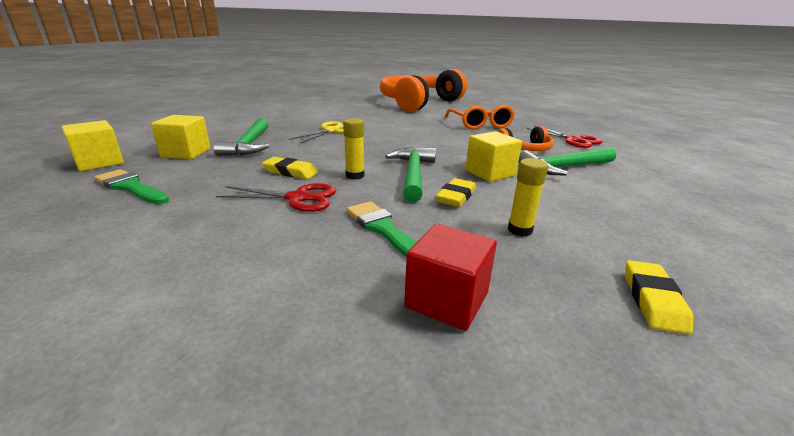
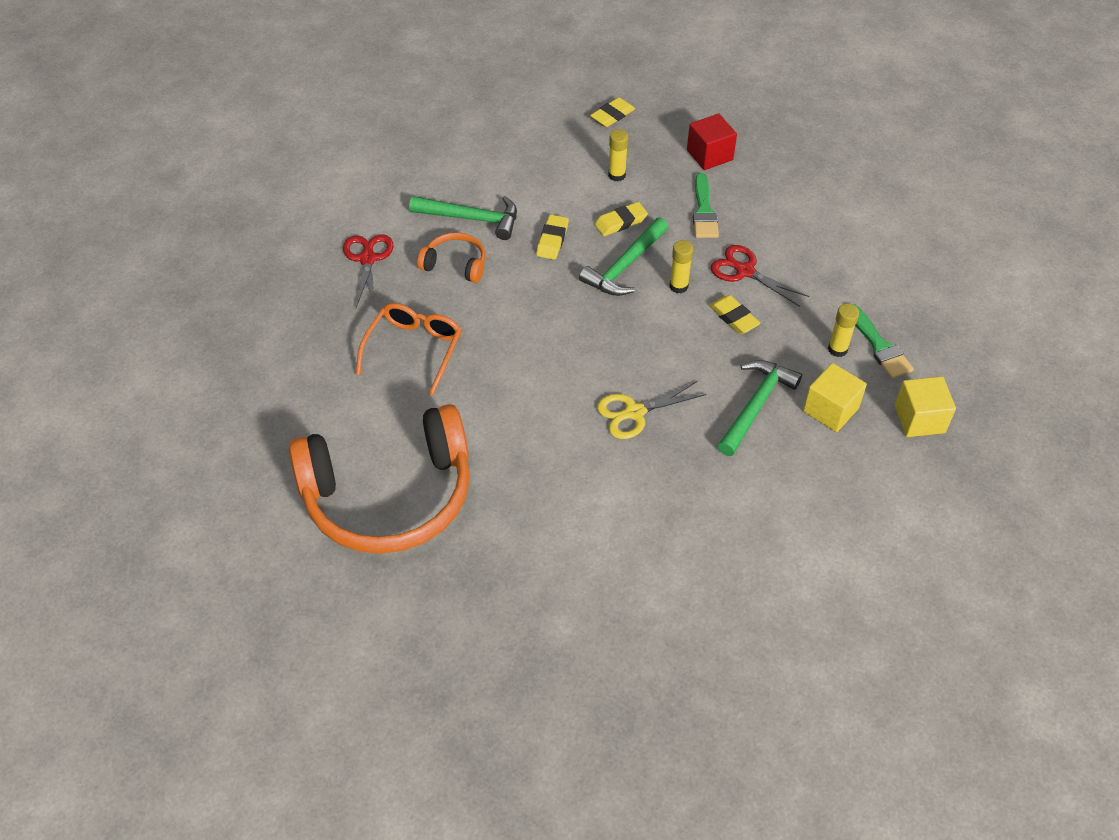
camera: 145 degrees left, 25 degrees up
yellow cube [465,131,522,182] -> yellow eraser [536,215,569,260]
none -> yellow glue stick [828,303,859,357]

